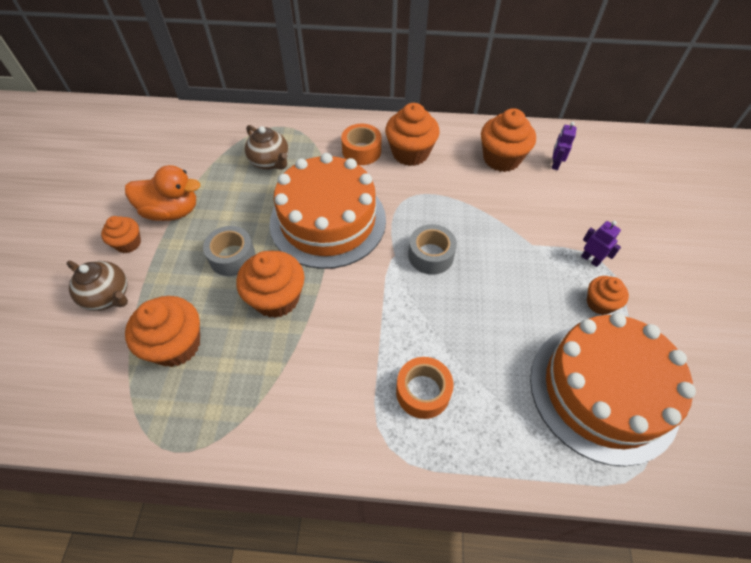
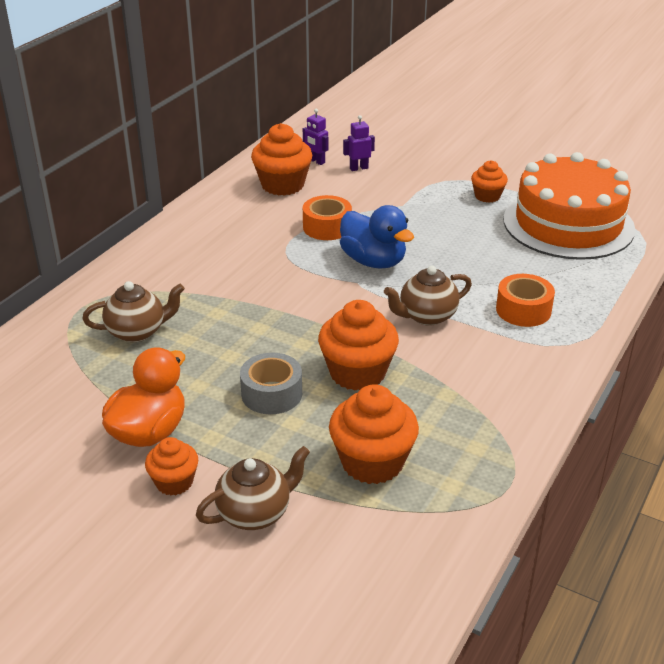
camera: 65 degrees left, 20 degrees down
orange cake [270,153,386,269] -> none
orange tape [341,124,381,165] -> orange tape moved to [303,195,352,240]
orange cupcake [385,103,439,166] -> none
grey tape [408,224,457,275] -> blue duck [340,205,414,268]
purple robot [581,221,621,267] -> purple robot moved to [343,115,375,171]
none -> brown teapot [384,266,472,326]

